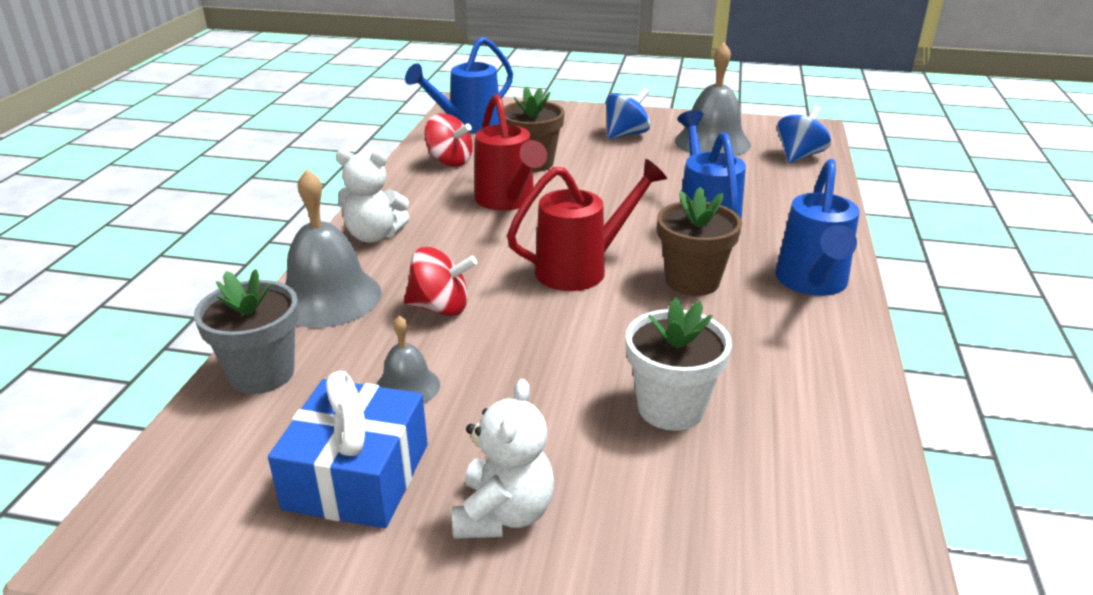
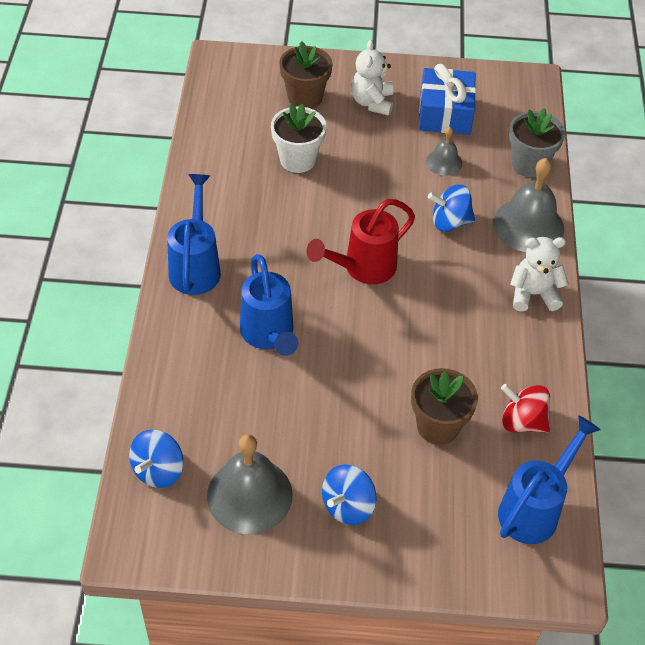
camera: 170 degrees right, 20 degrees up
red spinning top [404,247,477,316] -> blue spinning top [428,184,475,232]
red watering can [475,94,547,211] -> none
brown flower pot [657,187,742,296] -> brown flower pot moved to [280,41,333,109]

